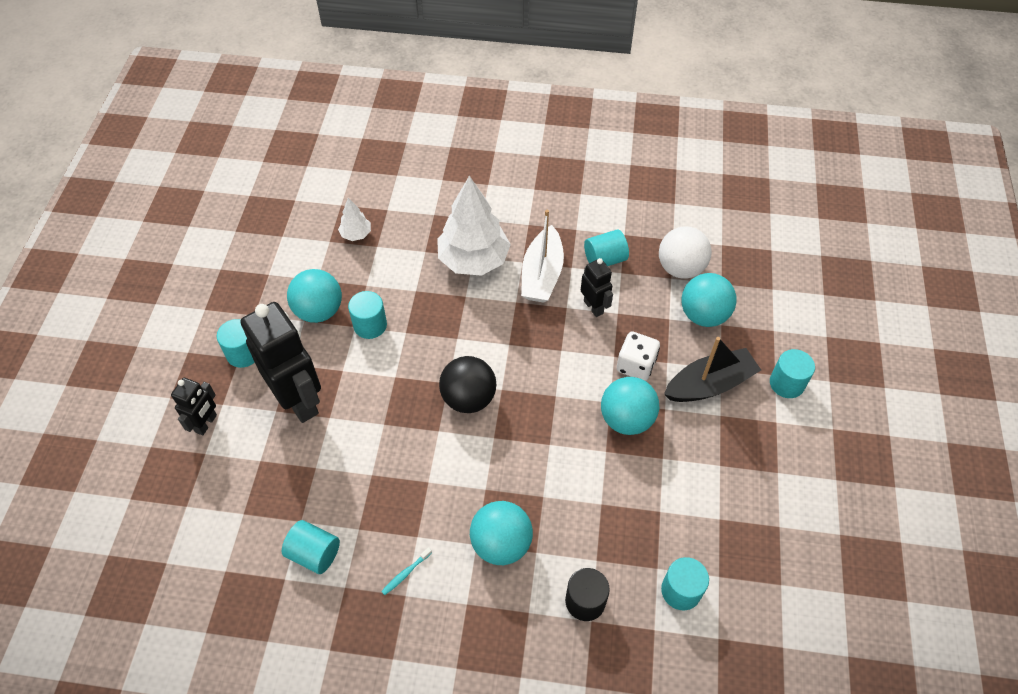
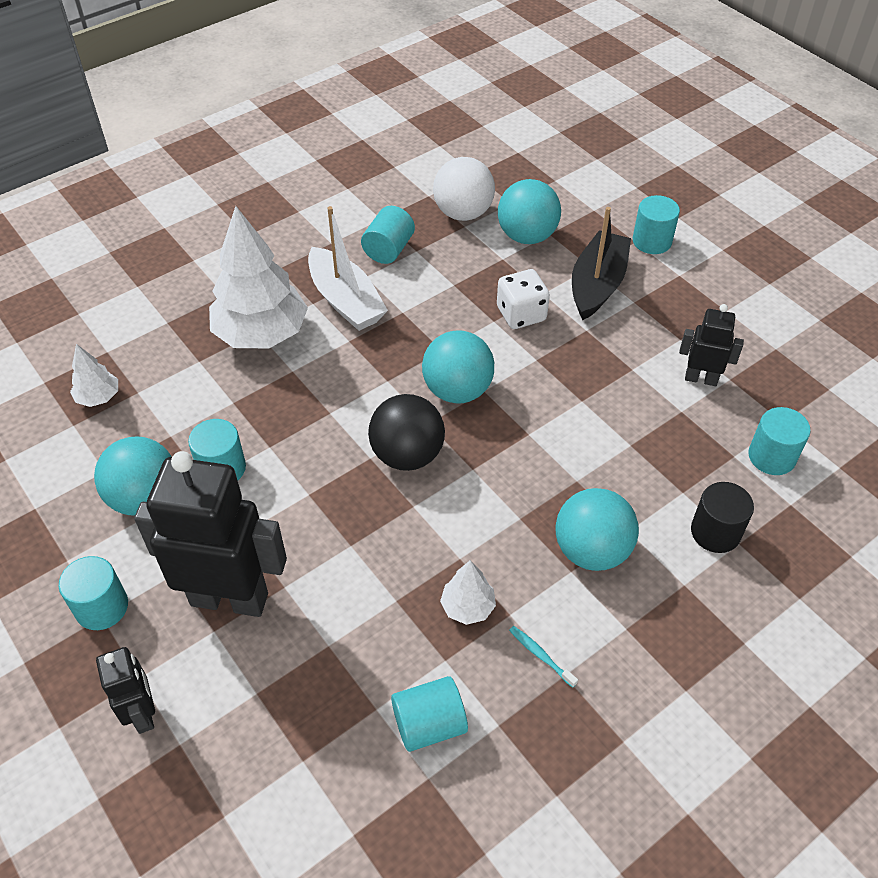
camera: 45 degrees left, 5 degrees down
turquoise toothbrush [381,547,432,595] -> turquoise toothbrush turned 135 degrees clockwise [509,626,578,688]
black robot [581,258,613,317] -> black robot moved to [679,304,744,386]
turquoise ball [601,377,659,435] -> turquoise ball moved to [422,330,494,403]
none -> white tree [440,560,496,625]

